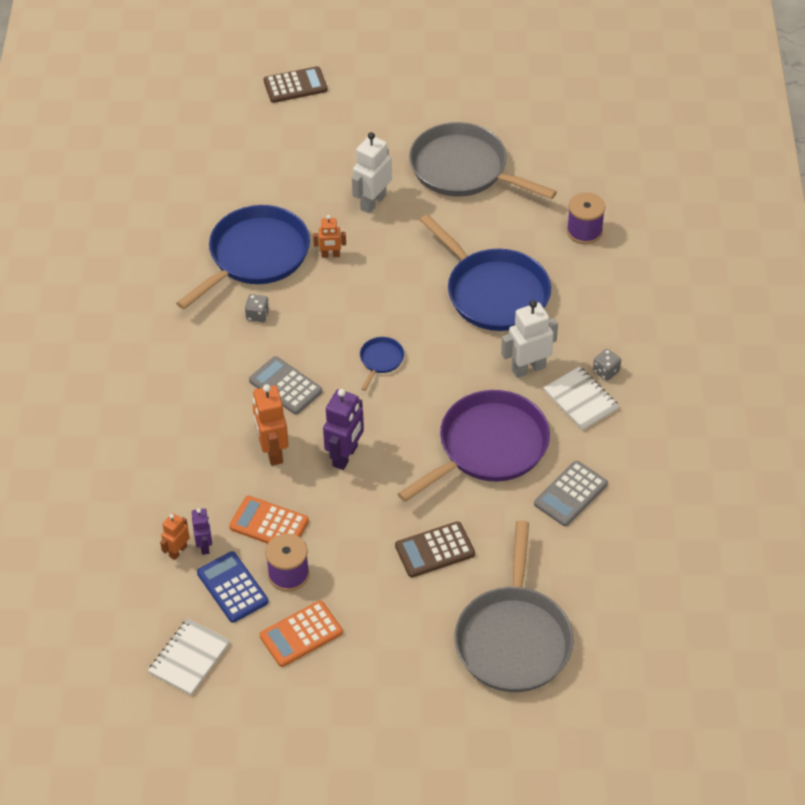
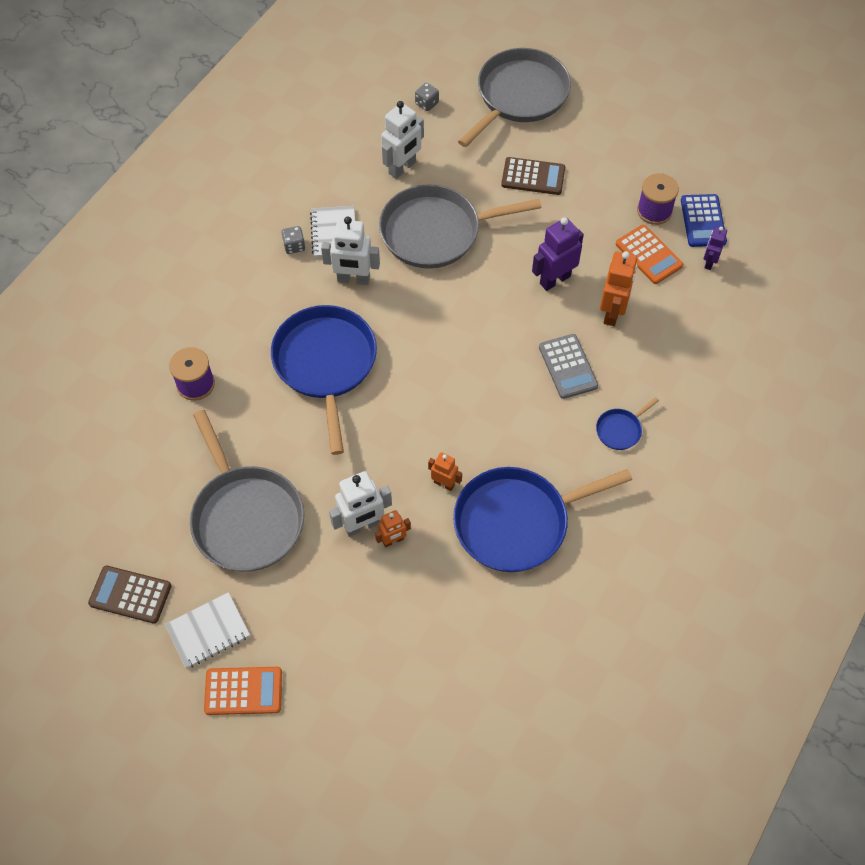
camera: 150 degrees left, 10 degrees up
white notebook [148,618,230,695] -> white notebook moved to [165,592,250,669]
orange robot [160,513,190,560] -> orange robot moved to [375,510,411,547]
grey dice [245,294,269,322] -> grey dice moved to [415,83,439,111]
orange calculator [260,601,343,667] -> orange calculator moved to [204,667,282,715]
brown calculator [263,66,327,103] -> brown calculator moved to [88,566,171,624]
blue pan [360,337,404,391] -> blue pan moved to [596,397,659,450]
purple pan [398,390,550,502] -> grey pan [379,184,541,269]
grey calculator [534,461,608,526] -> white robot [381,101,424,179]

